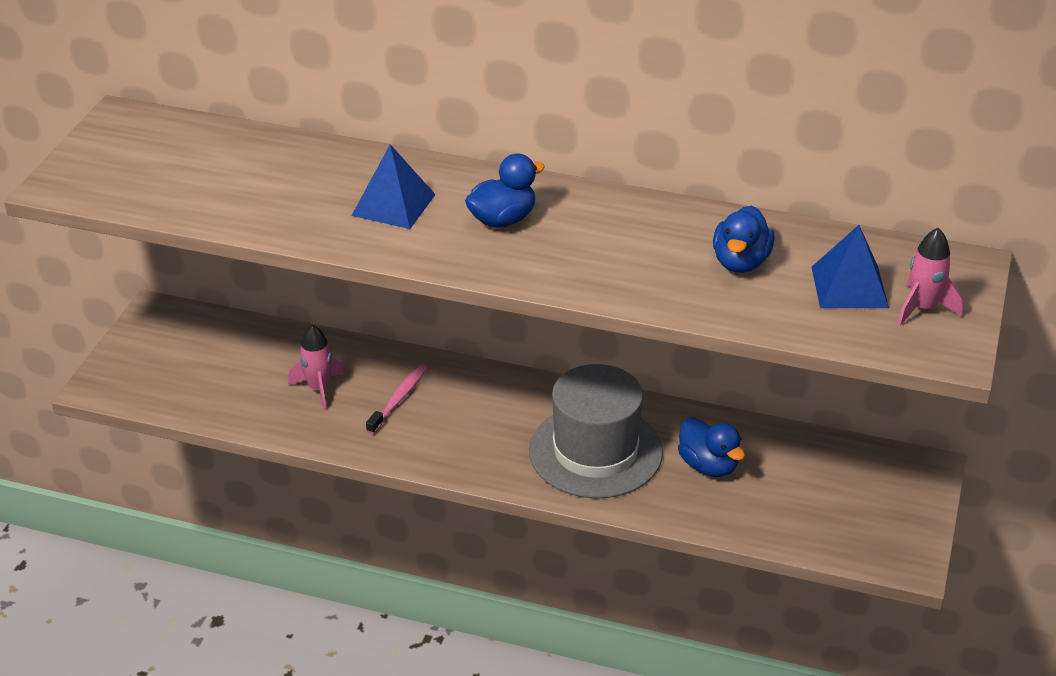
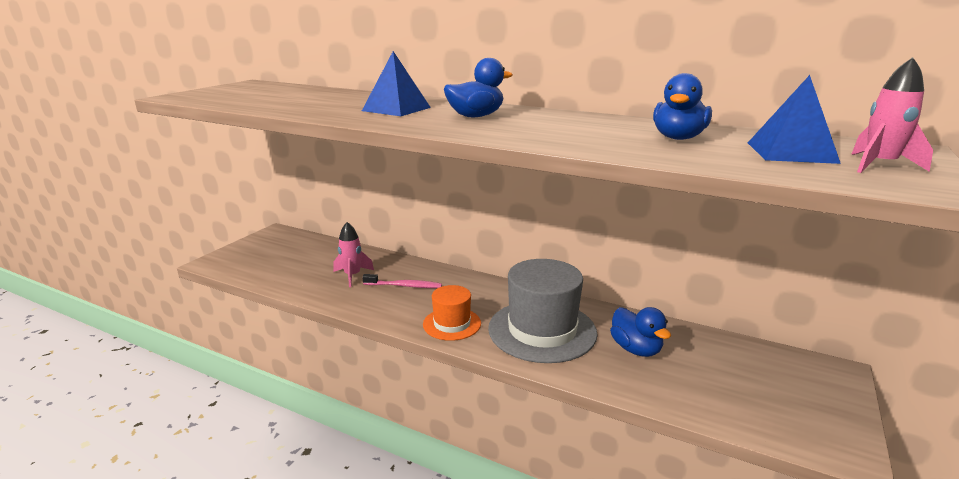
camera: 10 degrees right, 15 degrees down
pink toothbrush [366,364,427,434] -> pink toothbrush turned 60 degrees clockwise [362,274,442,288]
none -> orange hat [423,285,481,341]

